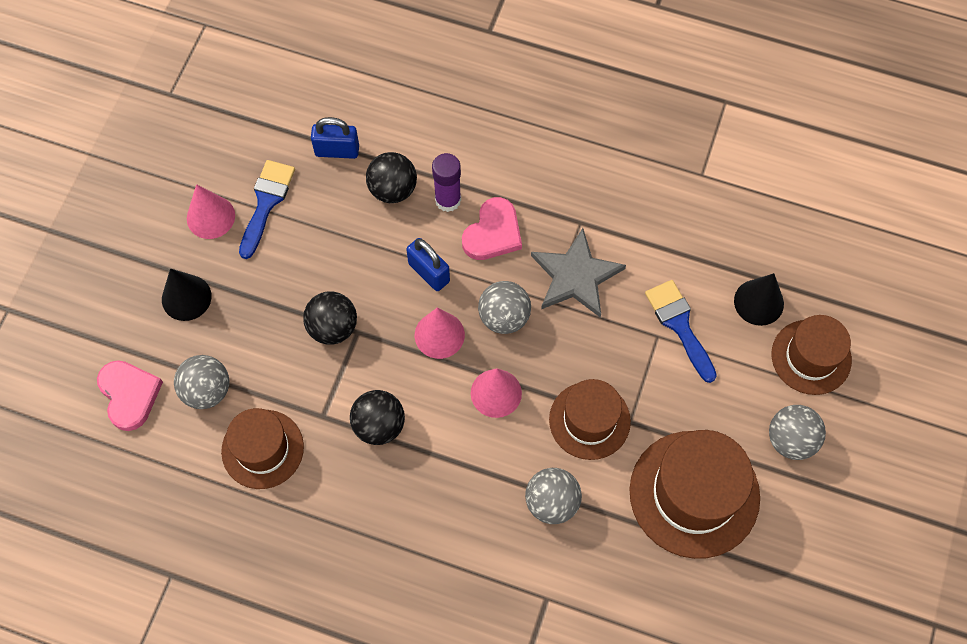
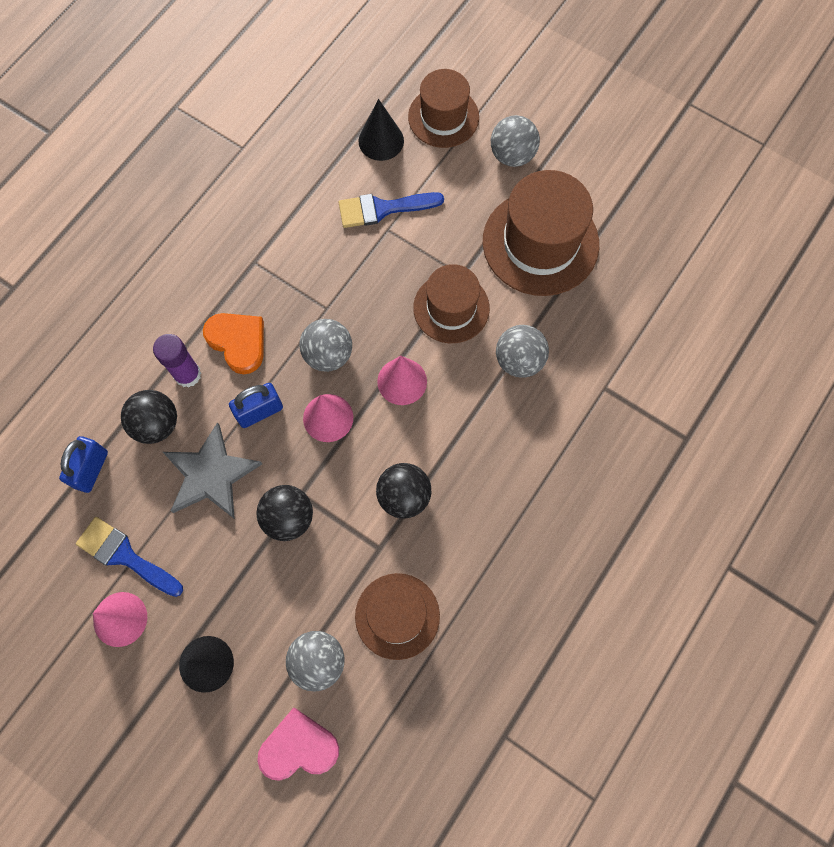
camera: 75 degrees left, 5 degrees up
pink heart [462,197,522,260] -> orange heart [203,313,264,374]
grey star [531,228,626,318] -> grey star moved to [163,422,262,519]

